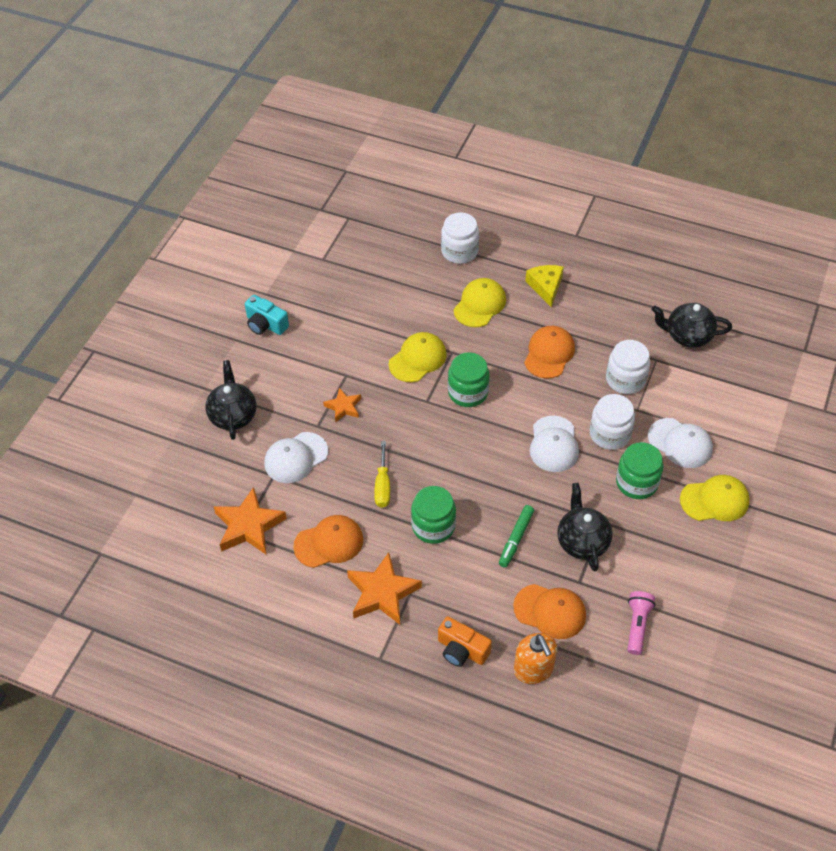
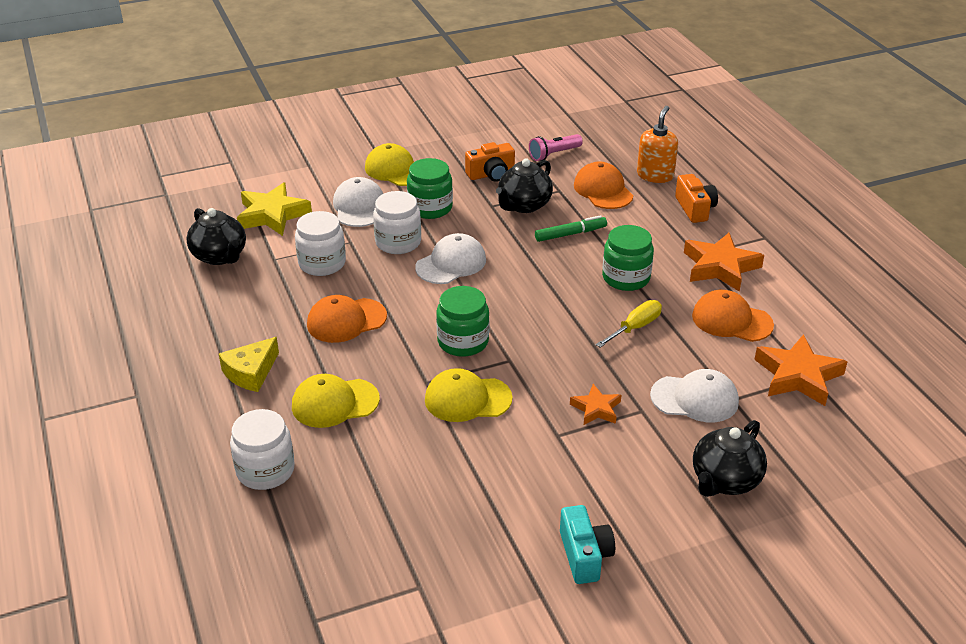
camera: 135 degrees left, 15 degrees down
none -> yellow star [237,182,312,236]
none -> orange camera [465,142,515,182]

